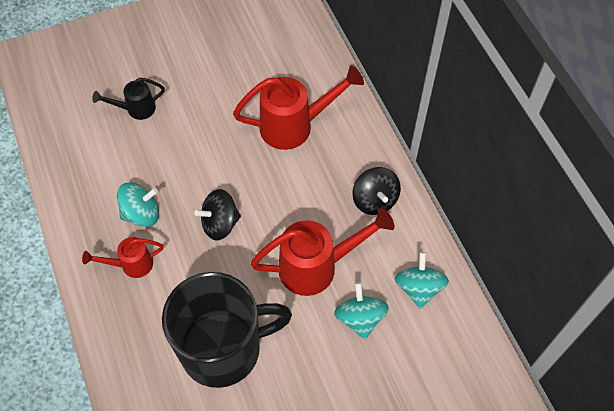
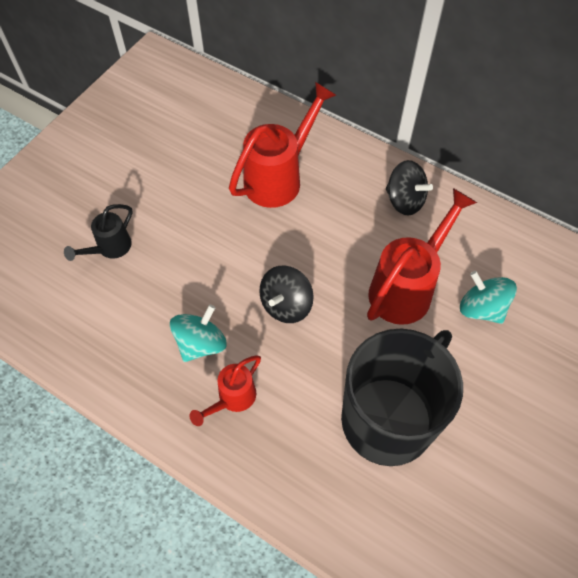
camera: 35 degrees left, 0 degrees up
turquoise spinning top [395,252,449,309] -> none

